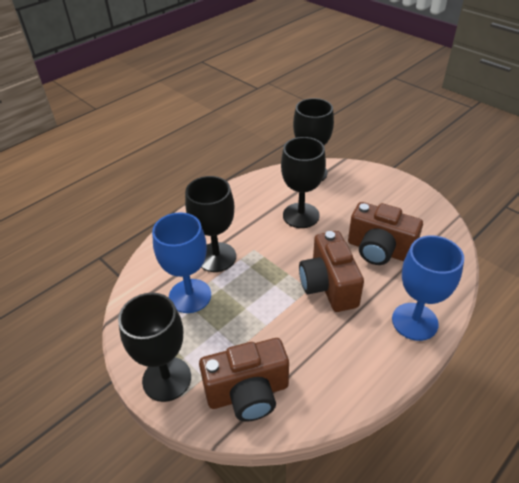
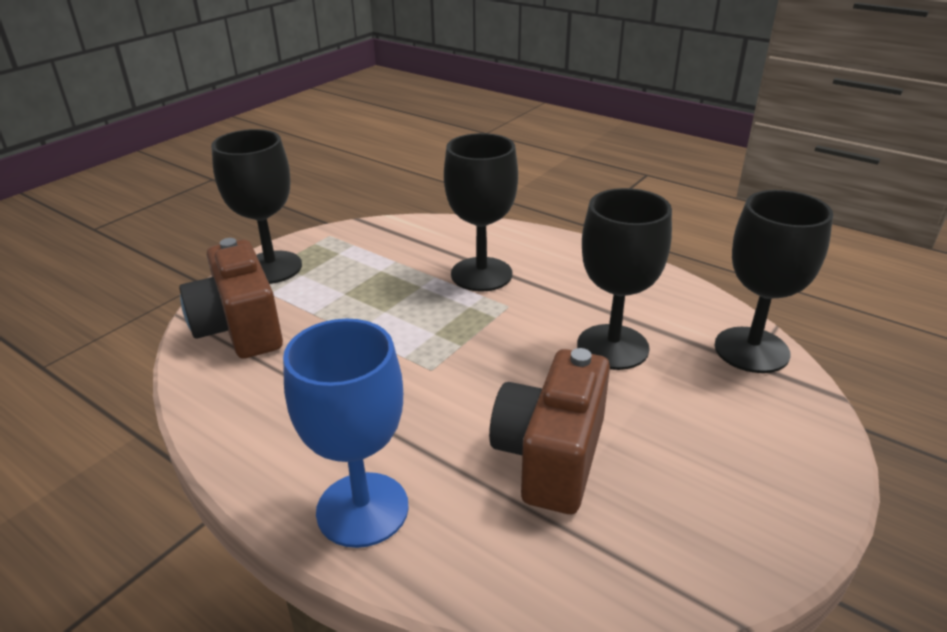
camera: 80 degrees right, 10 degrees down
blue goblet [152,212,211,313] -> none
brown camera [299,231,364,312] -> none

